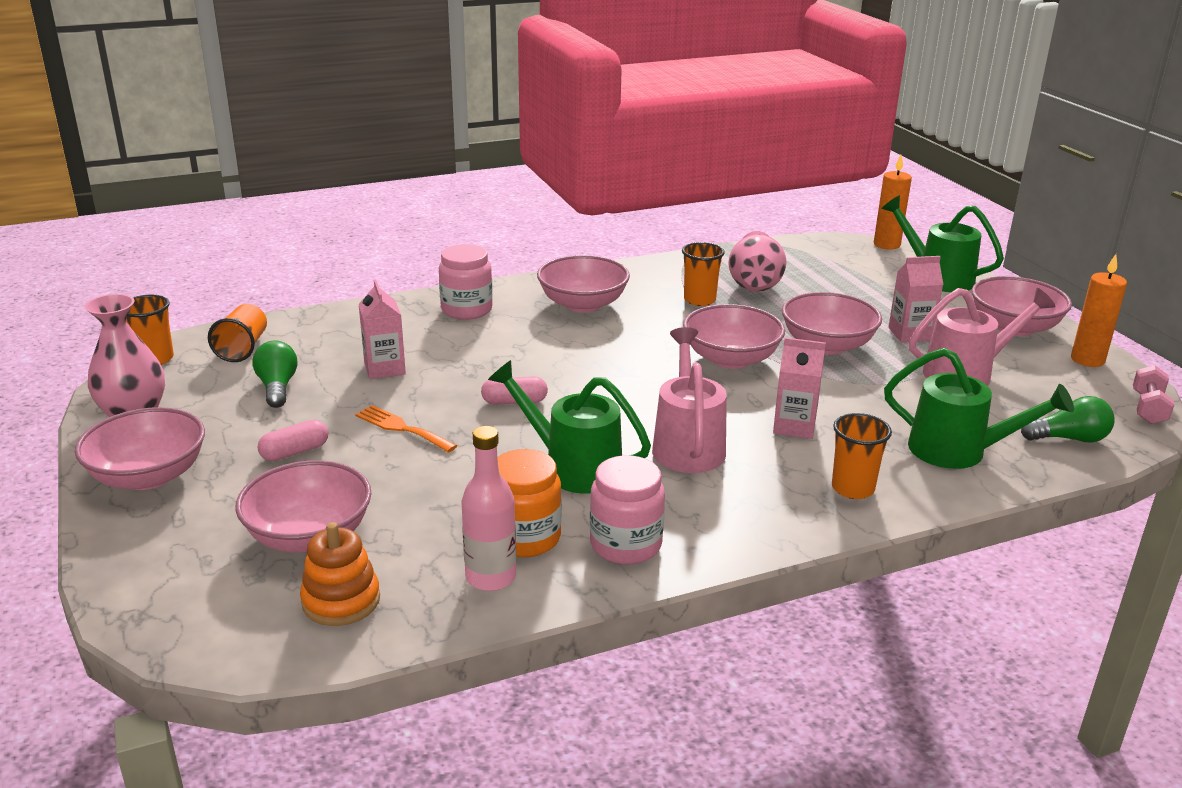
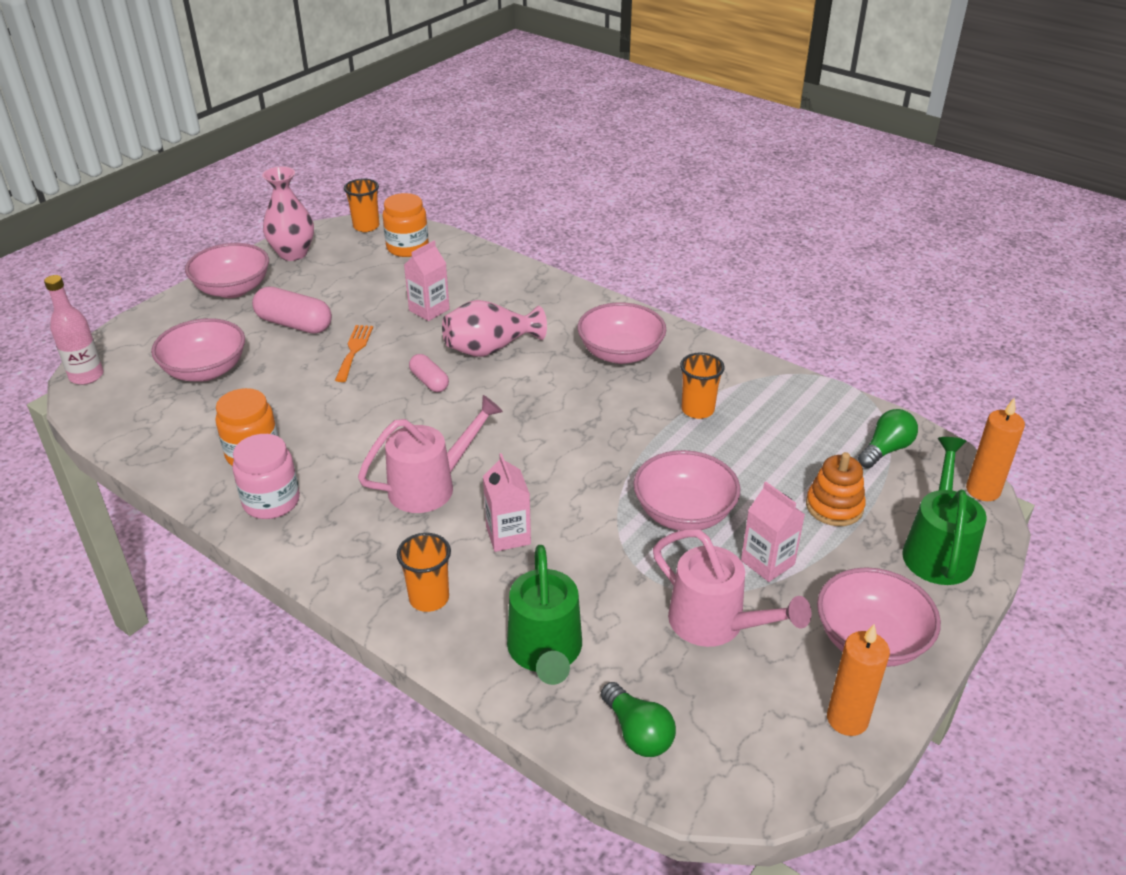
camera: 60 degrees right, 10 degrees up
orange cup [208,304,267,362] -> orange jar [382,193,429,257]
green light bulb [252,341,298,408] -> green light bulb moved to [858,409,918,468]
pink capsule [258,420,328,461] -> pink capsule [252,287,332,334], size x1.67
orange stacking toy [300,522,380,626] -> orange stacking toy moved to [806,452,866,526]
pink jar [439,244,493,320] -> none
pink bottle [461,426,516,591] -> pink bottle moved to [44,275,104,385]
green watering can [488,360,651,494] -> none
pink bowl [683,304,785,369] -> none
pink vase [728,231,786,292] -> pink vase moved to [442,300,547,357]
pink dumbbell [1133,365,1174,424] -> none

